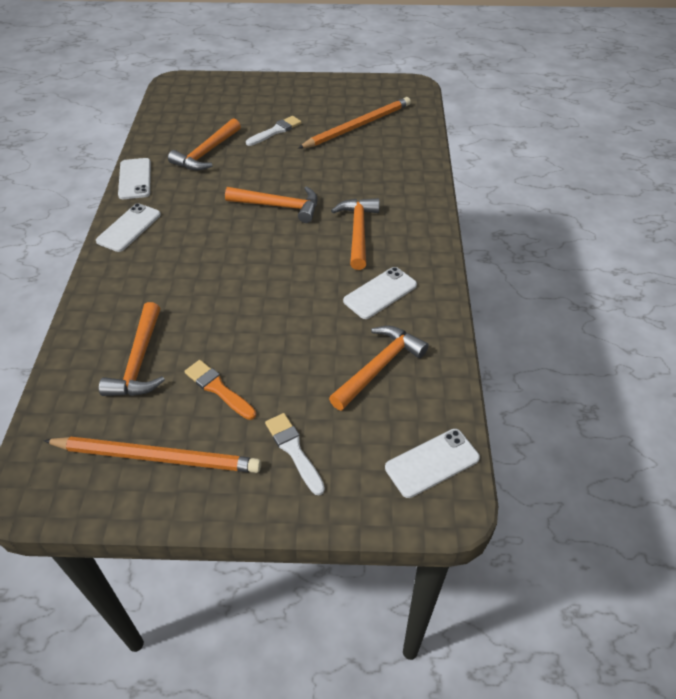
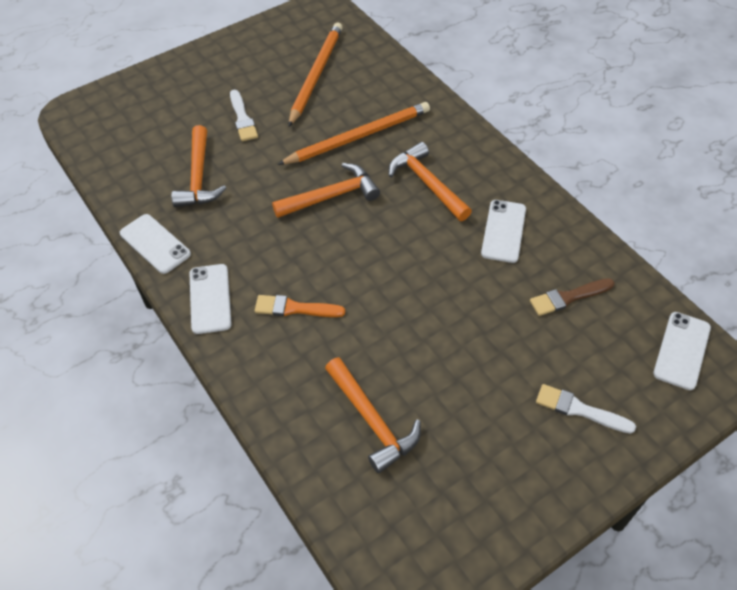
camera: 35 degrees left, 5 degrees up
orange pencil [43,437,261,473] -> orange pencil moved to [278,102,430,165]
orange brush [184,360,256,420] -> orange brush moved to [255,295,345,317]
white brush [246,116,302,146] -> white brush turned 150 degrees clockwise [230,90,258,141]
orange hammer [329,326,429,411] -> brown brush [530,278,615,316]

